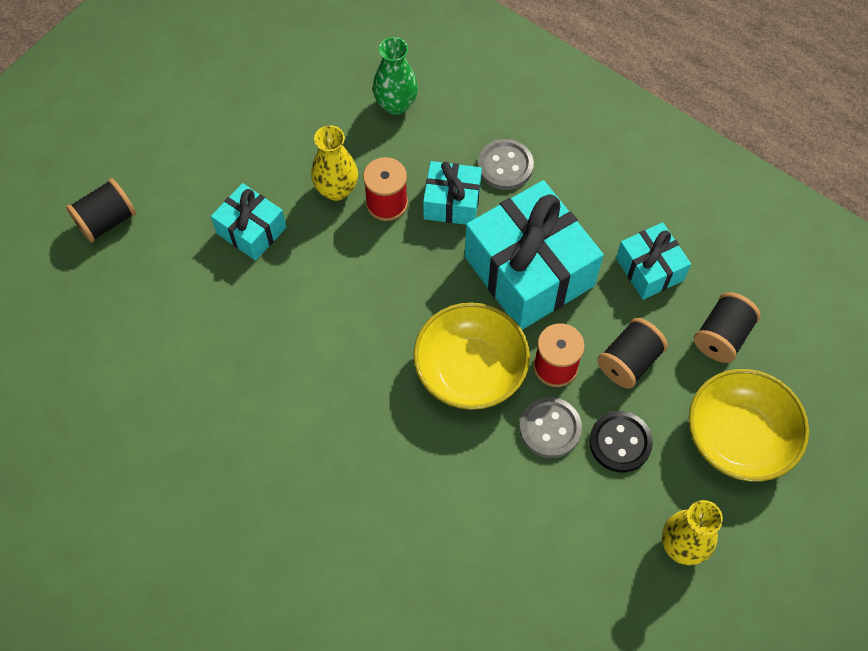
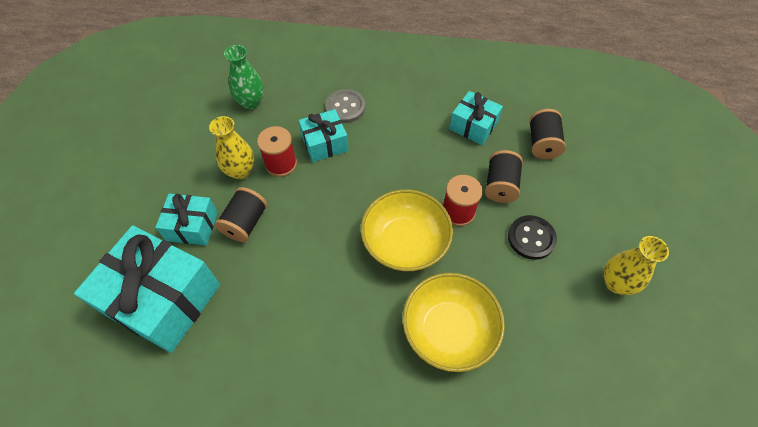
camera: 30 degrees left, 5 degrees down
black spool [66,178,136,243] -> black spool moved to [215,187,268,242]
turquoise gift [465,180,604,330] -> turquoise gift moved to [74,225,220,353]
grey button [519,397,582,458] -> none
yellow bowl [689,369,809,482] -> yellow bowl moved to [403,273,505,372]

